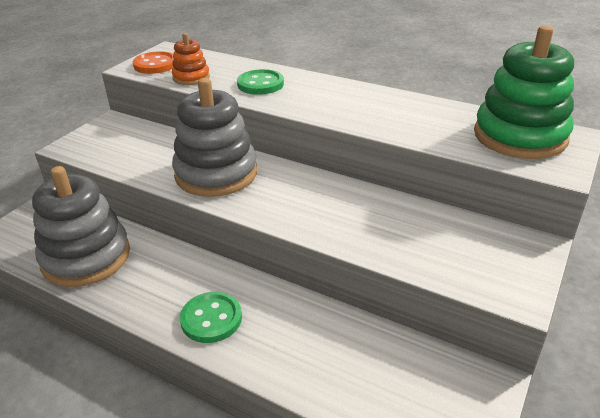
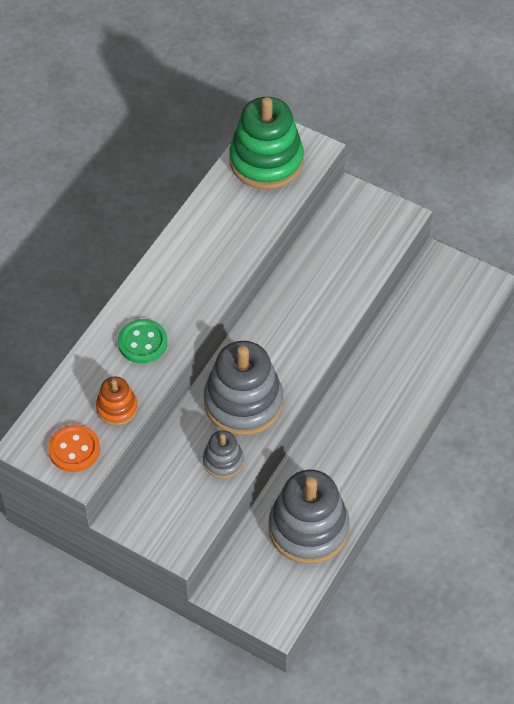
camera: 90 degrees left, 20 degrees up
green button [180,292,242,343] -> none
none -> grey stacking toy [203,430,244,479]

